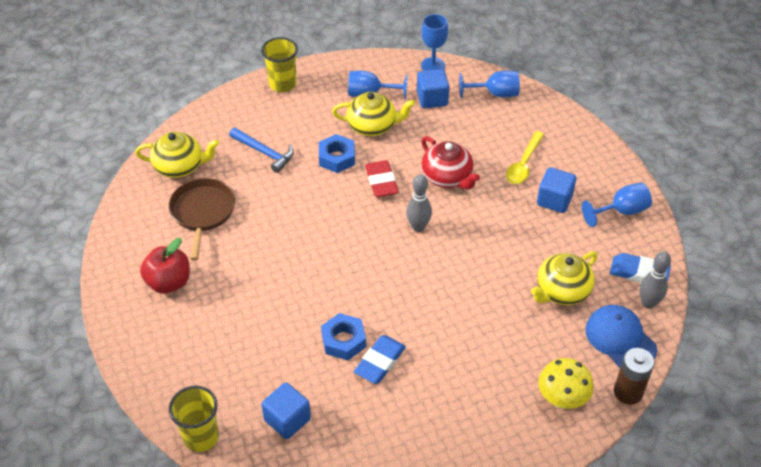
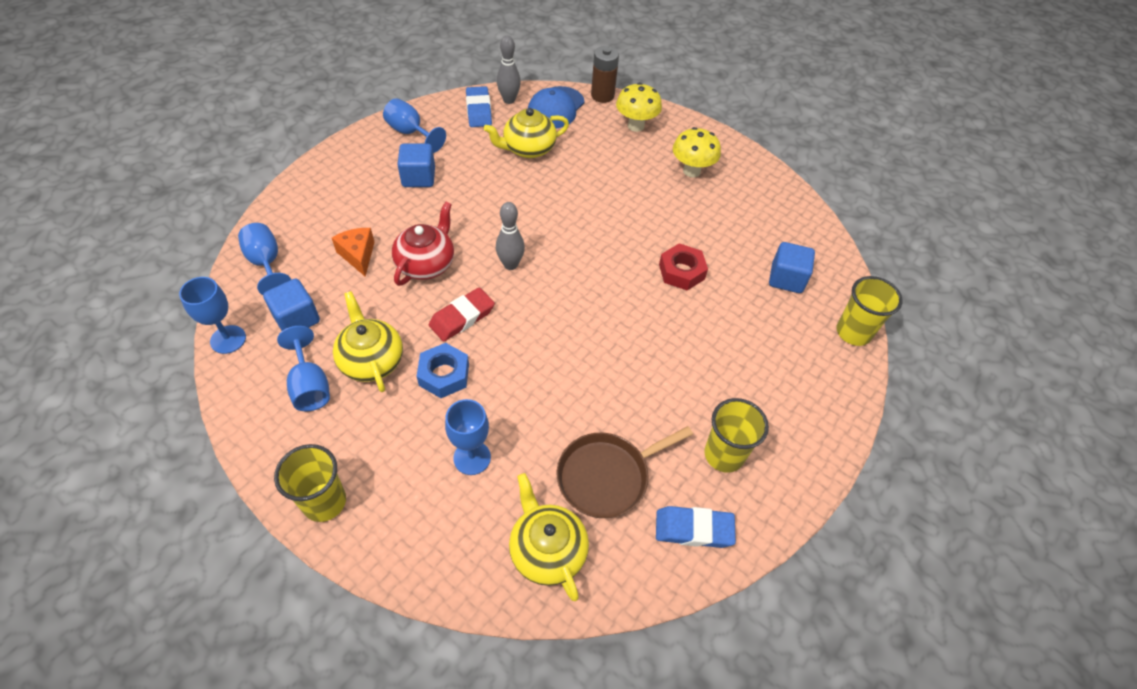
camera: 120 degrees left, 5 degrees up
red apple [140,238,190,294] -> yellow cup [704,398,769,473]
blue hammer [229,127,294,173] -> blue goblet [445,399,491,475]
blue nut [321,313,366,360] -> red nut [659,243,708,291]
blue eraser [354,335,406,384] -> blue eraser moved to [656,506,736,548]
yellow spoon [506,131,544,184] -> none
yellow teapot [531,251,598,305] -> yellow teapot turned 135 degrees clockwise [484,108,569,158]
none -> orange cheese [332,228,374,277]
none -> yellow mushroom [673,127,721,177]

